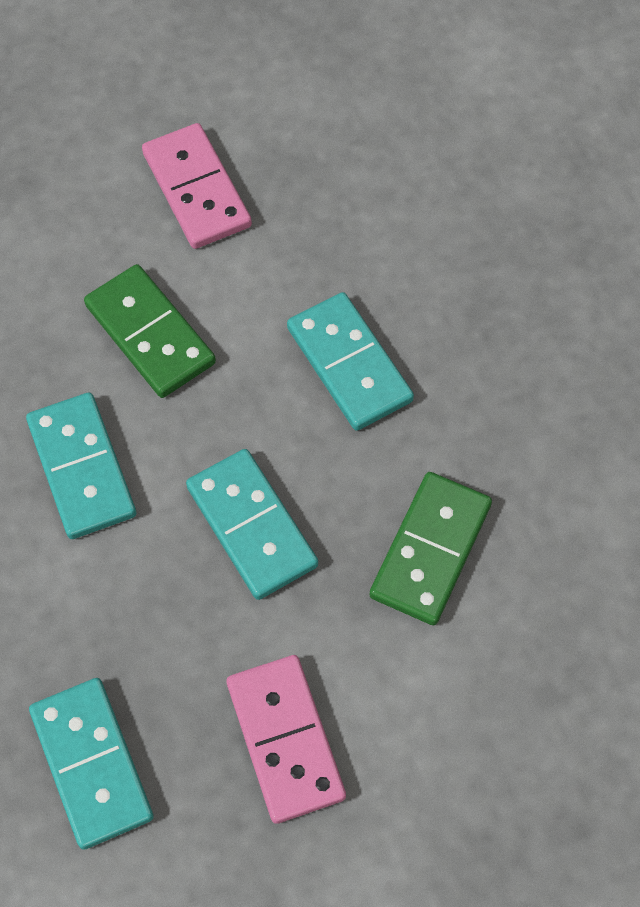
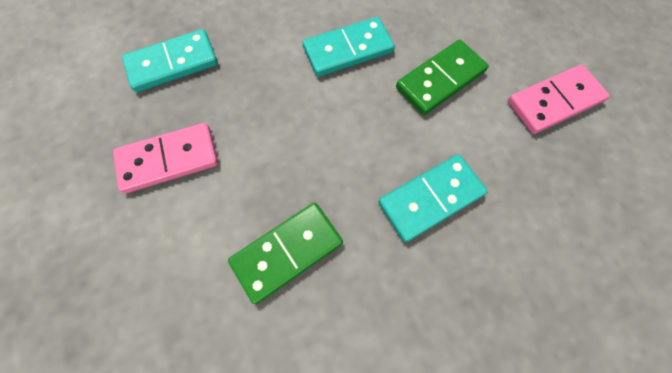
camera: 90 degrees right, 5 degrees up
turquoise domino [186,449,318,600] -> none
green domino [369,472,492,625] -> green domino turned 60 degrees counterclockwise [228,202,343,304]

